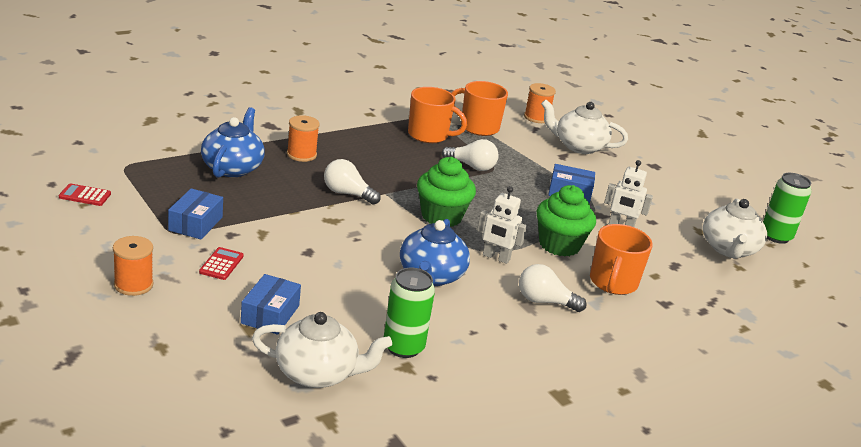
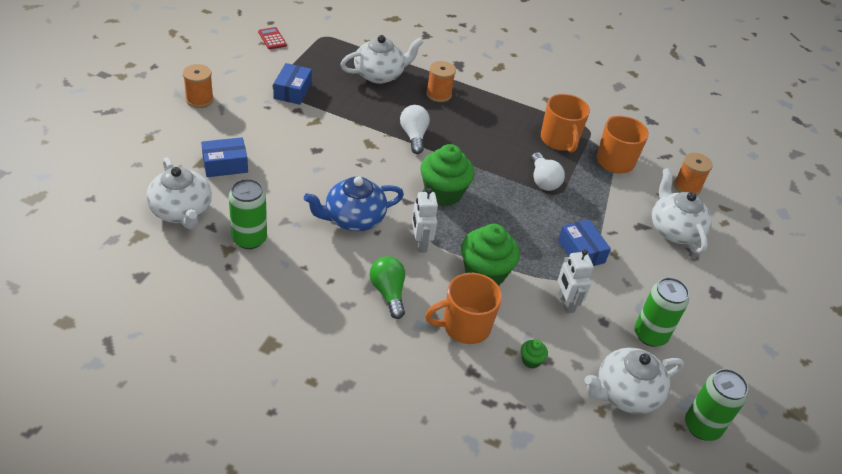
camera: 55 degrees right, 15 degrees up
blue box [168,188,223,239] -> blue box turned 60 degrees counterclockwise [273,63,312,105]
red calculator [199,247,244,280] -> none
blue teapot [201,107,265,178] -> white teapot [340,35,423,84]
white light bulb [519,264,586,312] -> green light bulb [370,256,405,319]
none -> green cupcake [521,340,548,368]
none -> green can [634,277,689,347]

